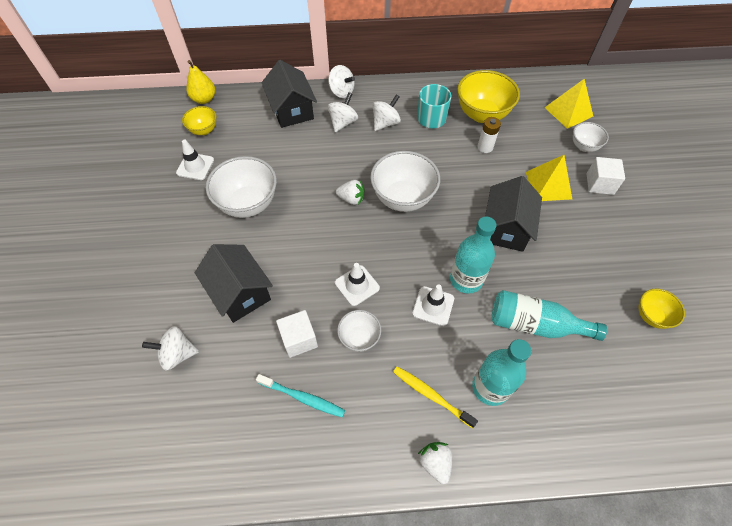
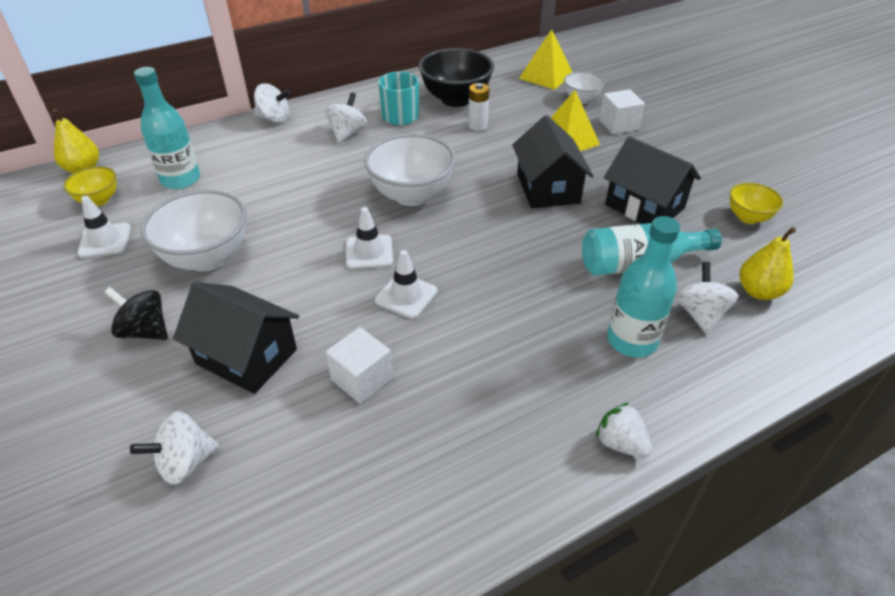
camera: 25 degrees left, 15 degrees down
turquoise toothbrush [256,374,345,417] -> none
black house [262,60,317,128] -> black house moved to [604,136,701,224]
white spinning top [328,92,358,132] -> white spinning top moved to [676,262,739,334]
white strawberry [336,180,364,205] -> none
white bowl [337,310,381,352] -> none
yellow toothbrush [393,366,478,428] -> none
white traffic cone [412,284,454,326] -> white traffic cone moved to [346,207,393,269]
turquoise bottle [450,216,496,294] -> turquoise bottle moved to [134,67,200,189]
yellow bowl [457,70,520,123] -> black bowl [419,48,494,107]
none -> black spinning top [104,287,168,340]
none -> yellow pear [740,227,796,300]

